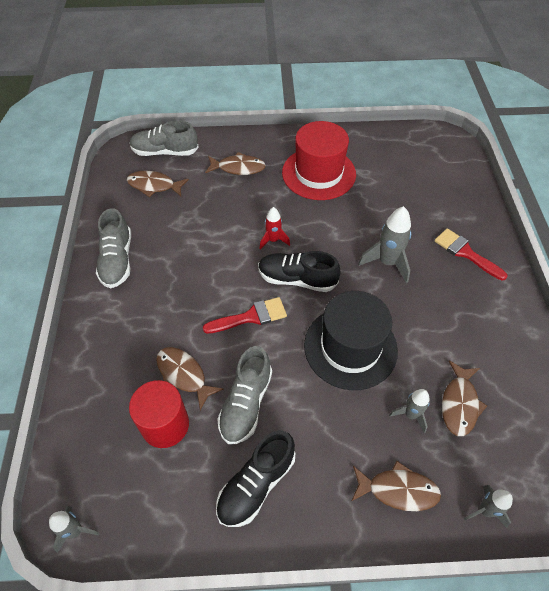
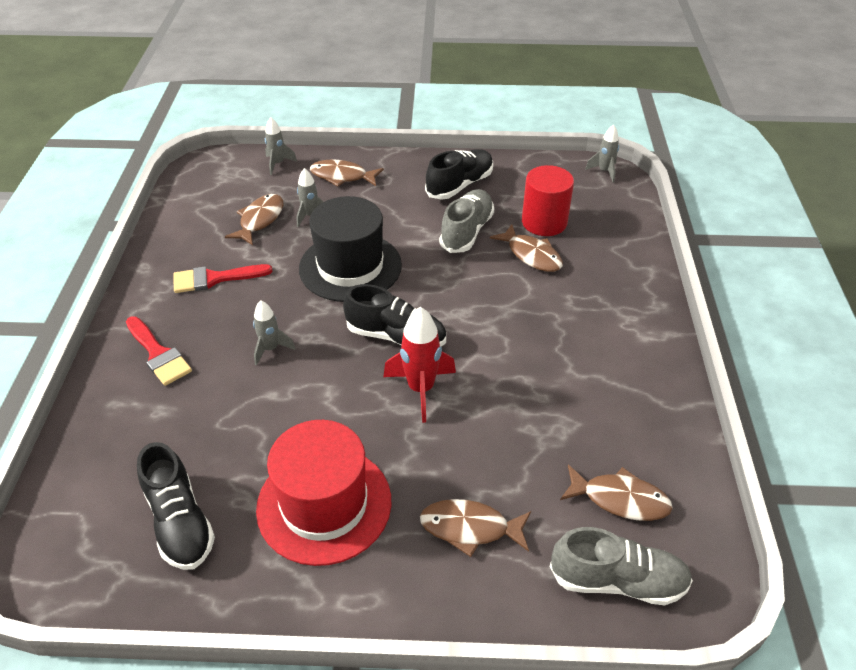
camera: 175 degrees left, 10 degrees down
grey shoe [96,208,131,288] -> none
red brush [203,297,287,333] -> red brush moved to [173,264,273,293]
red rocket [259,207,290,250] -> red rocket [383,307,456,423], size x1.63
grey rocket [358,206,411,283] -> grey rocket [253,301,296,365], size x0.61
none -> black shoe [137,442,215,570]

